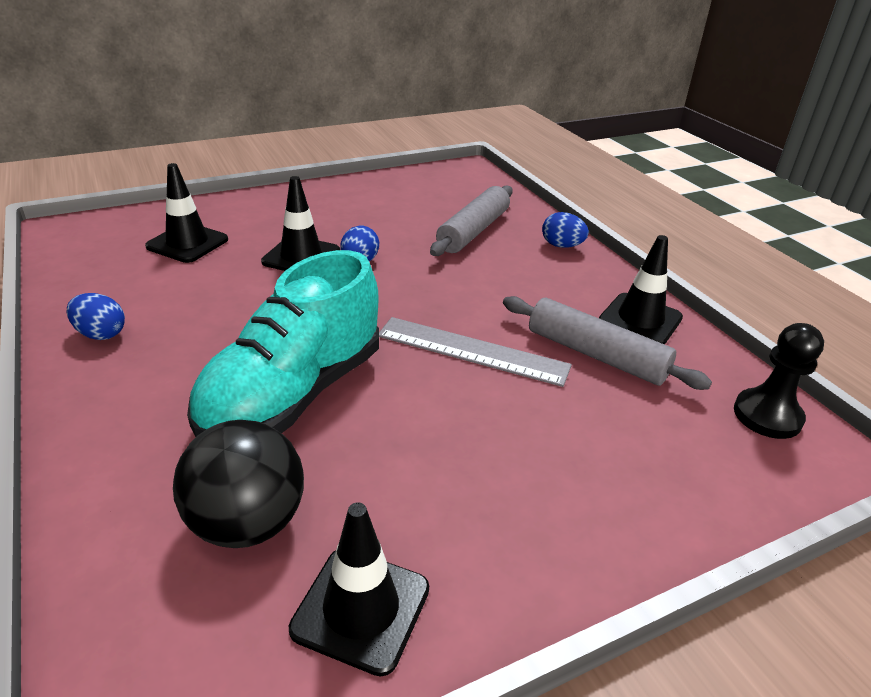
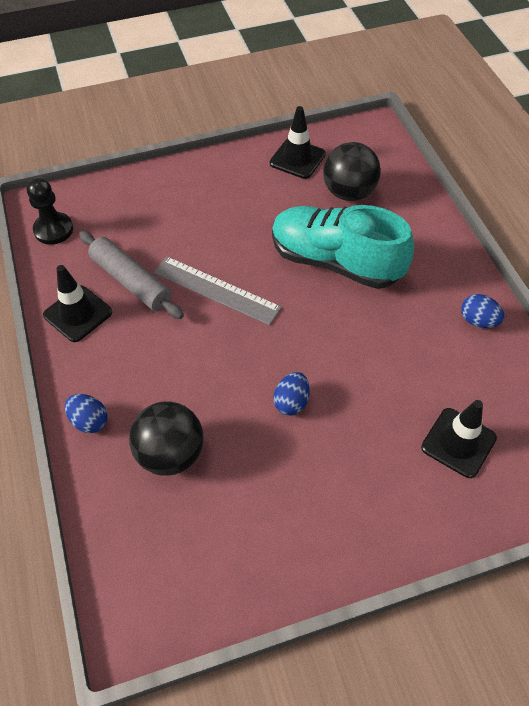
camera: 170 degrees left, 20 degrees up
turquoise shoe [187,250,379,437] -> turquoise shoe turned 105 degrees counterclockwise [272,205,414,289]
black traffic cone [261,176,340,271] -> none
grey rolling pin [430,186,513,256] -> black ball [129,401,204,476]

